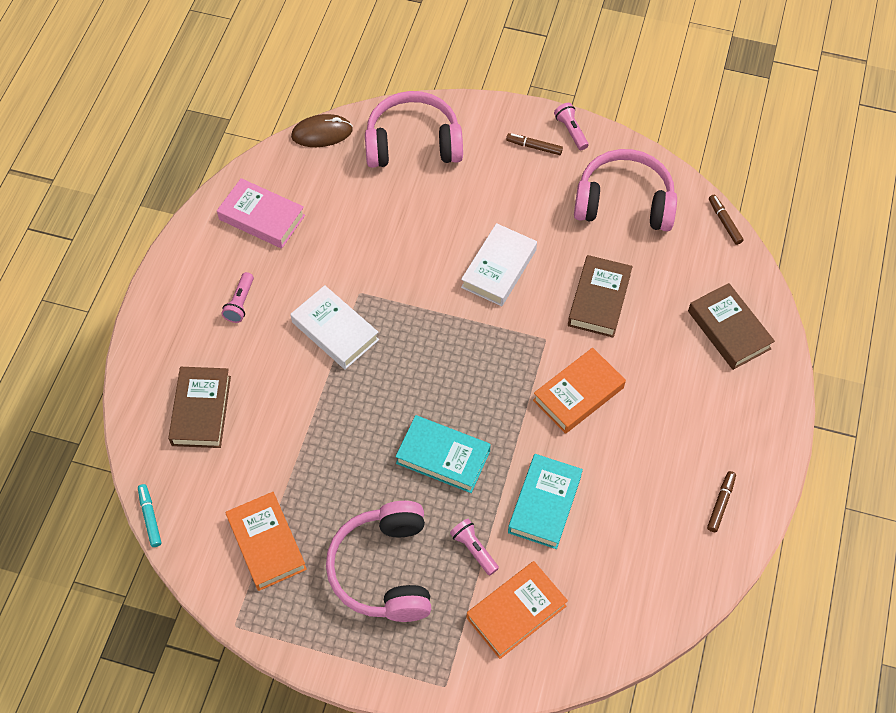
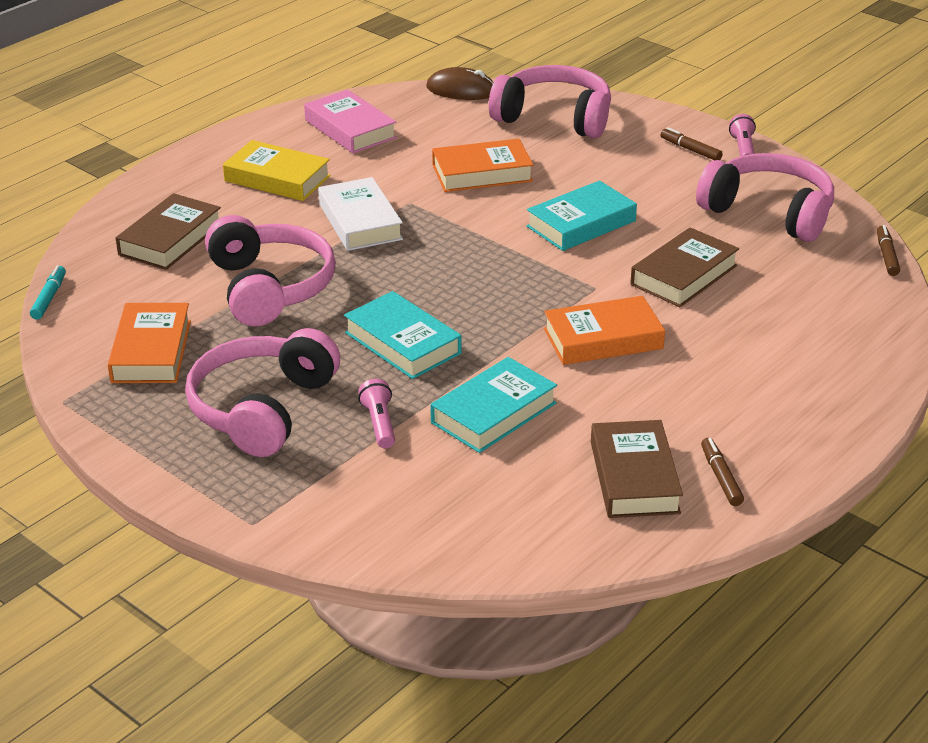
camera: 25 degrees right, 25 degrees down
pink flashlight [222,272,254,323] -> yellow book [223,140,331,201]
white book [461,223,537,306] -> turquoise book [526,180,637,251]
orange book [467,561,568,659] -> orange book moved to [432,139,533,192]
brown book [688,283,775,370] -> brown book moved to [591,420,683,518]
brown marker [707,471,736,532] -> brown marker turned 60 degrees counterclockwise [701,438,744,506]
none -> pink headphones [205,215,336,326]

